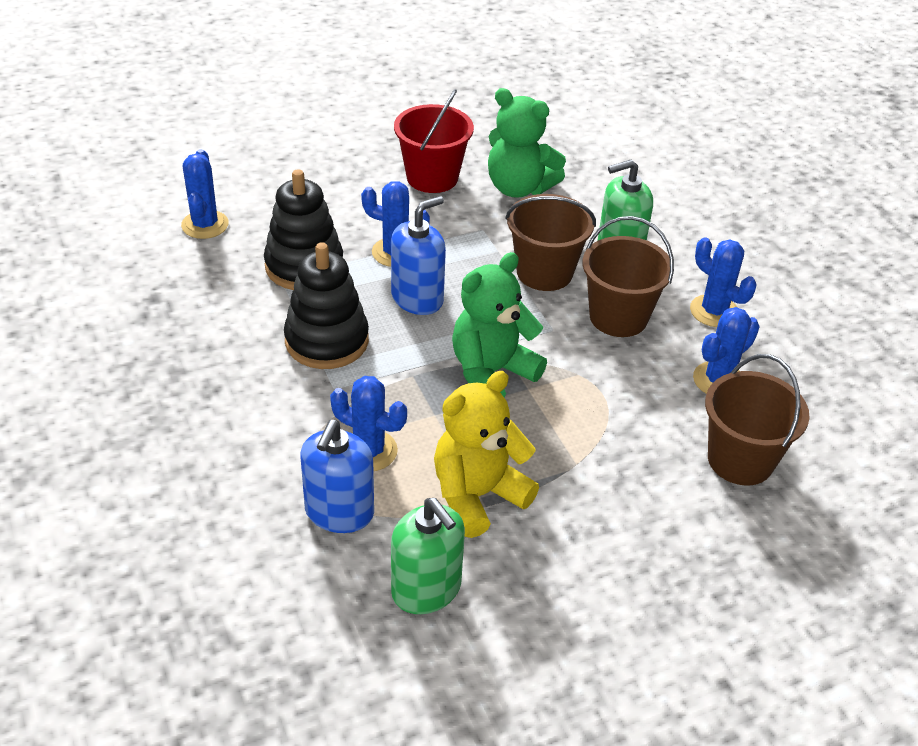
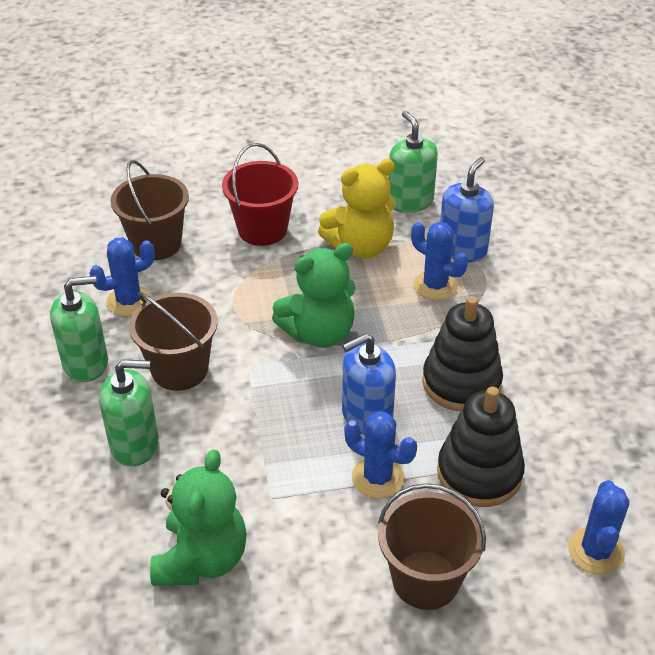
camera: 165 degrees left, 0 degrees up
red bucket [394,89,474,193] -> red bucket moved to [222,143,298,246]
green teddy bear [488,88,566,198] -> green teddy bear turned 60 degrees clockwise [150,449,247,586]
brown bucket [505,194,596,291] -> brown bucket moved to [378,483,486,610]
blue cactus [690,237,756,327] -> green soap dispenser [50,276,108,382]

